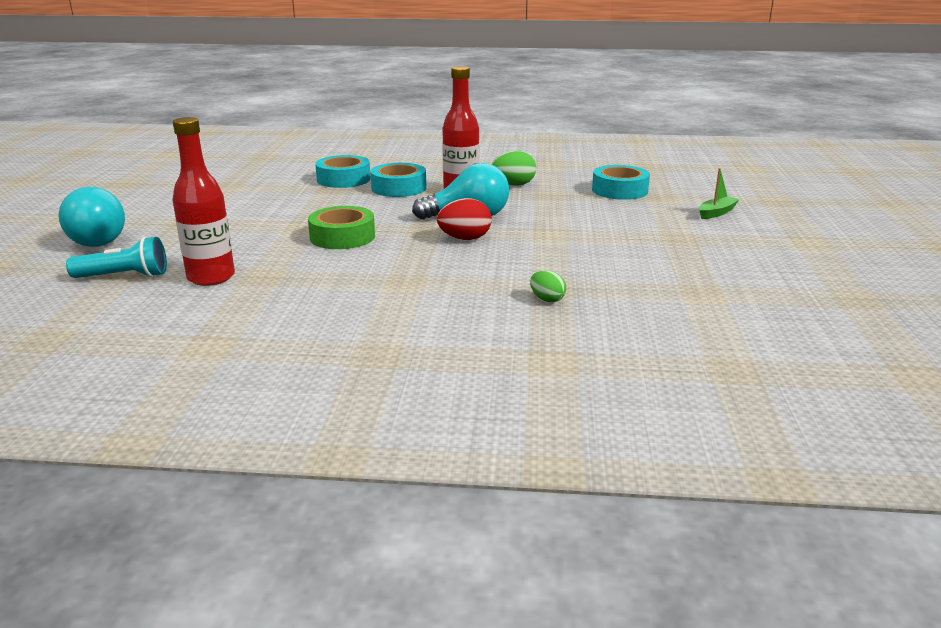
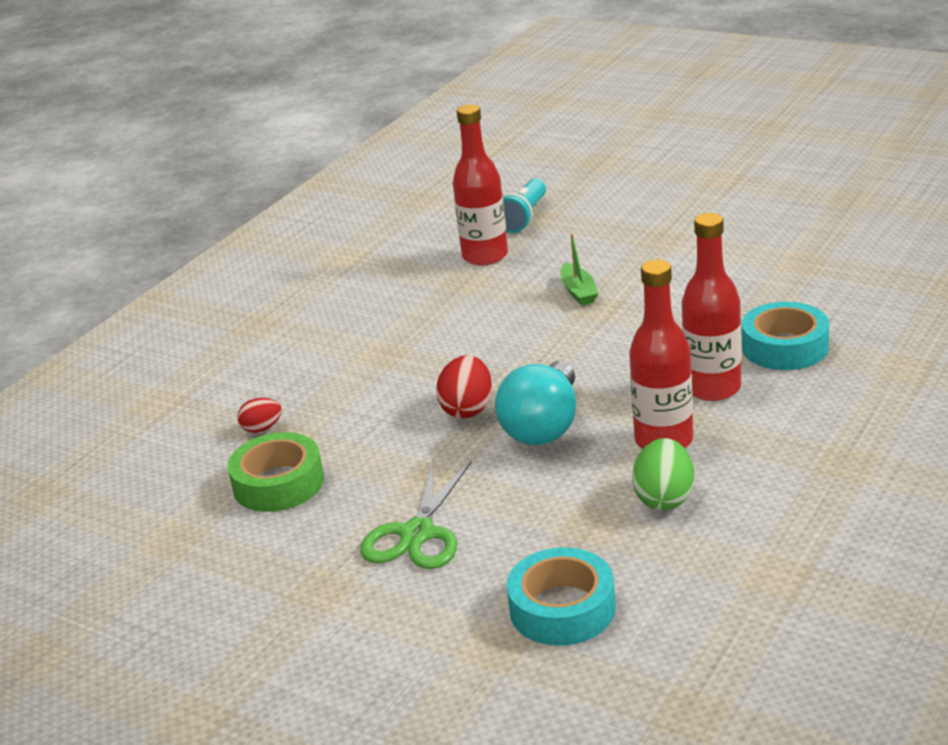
camera: 120 degrees right, 5 degrees up
turquoise light bulb [59,187,125,247] -> none
green tape [308,206,375,249] -> green tape moved to [227,432,324,512]
turquoise tape [370,163,426,197] -> red bottle [682,213,742,401]
green egg [530,270,566,302] -> red egg [237,398,282,433]
green boat [699,168,740,219] -> green boat moved to [560,234,599,305]
none -> green scissors [360,461,472,569]

